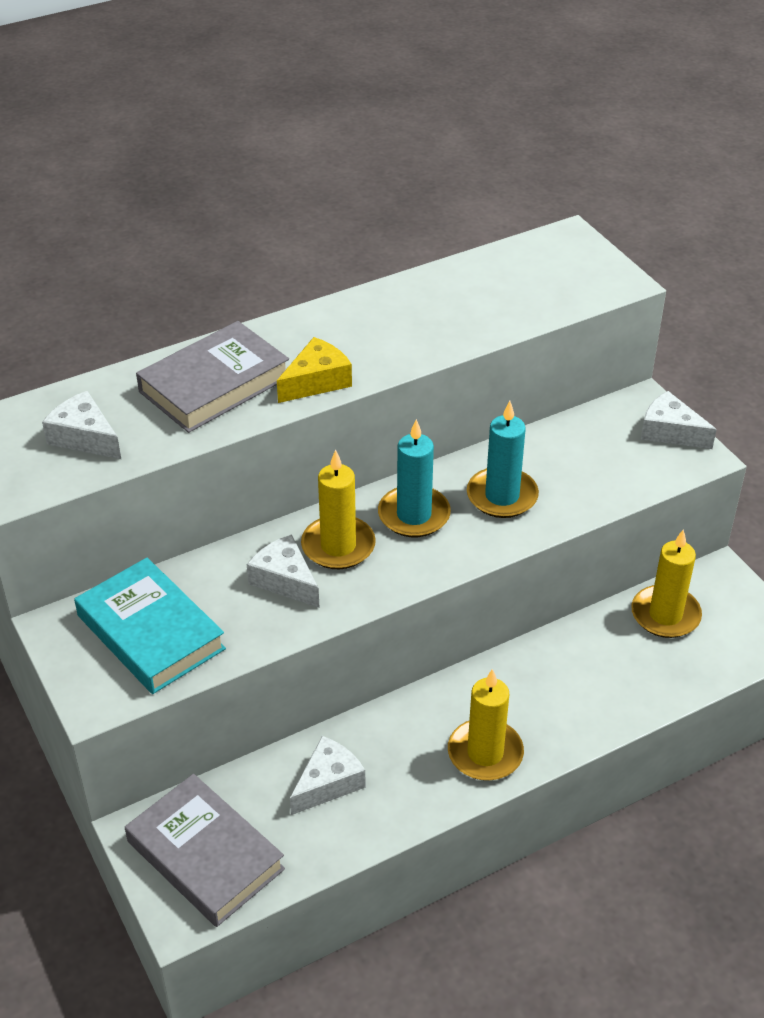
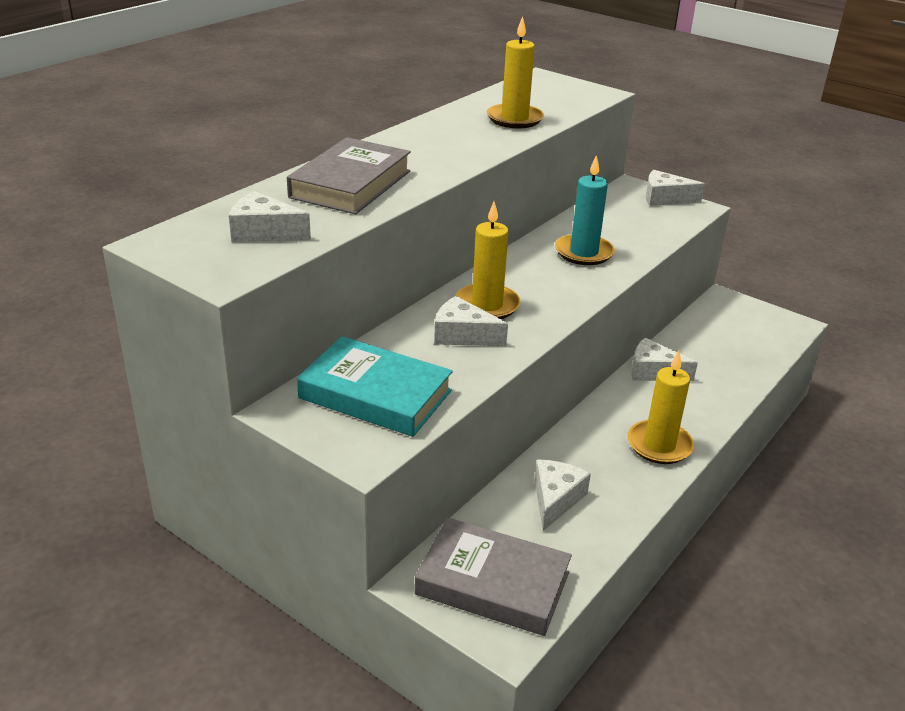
camera: 25 degrees left, 10 degrees down
yellow cheese [277,337,352,403] -> none
turquoise candle [378,419,451,537] -> none
yellow candle [631,530,702,638] -> yellow candle moved to [486,16,544,128]
none -> white cheese [631,338,698,381]

